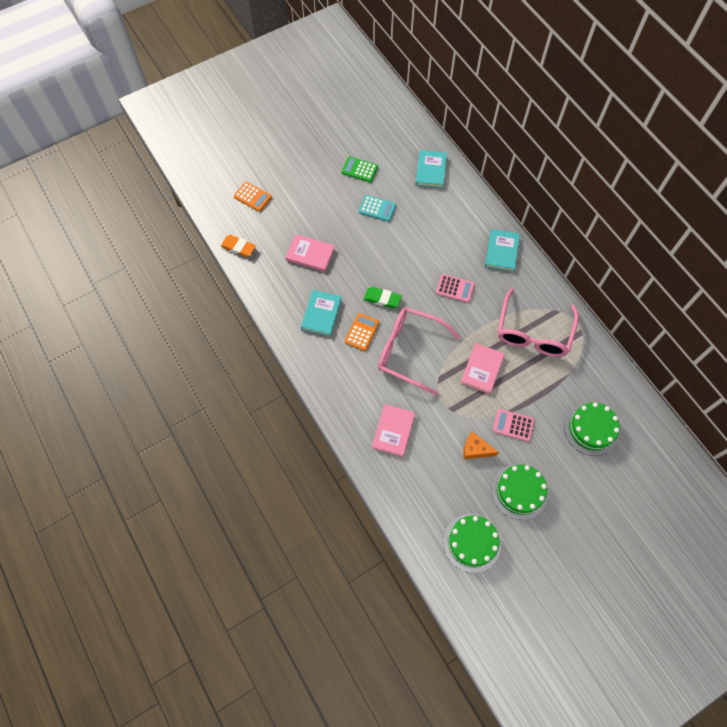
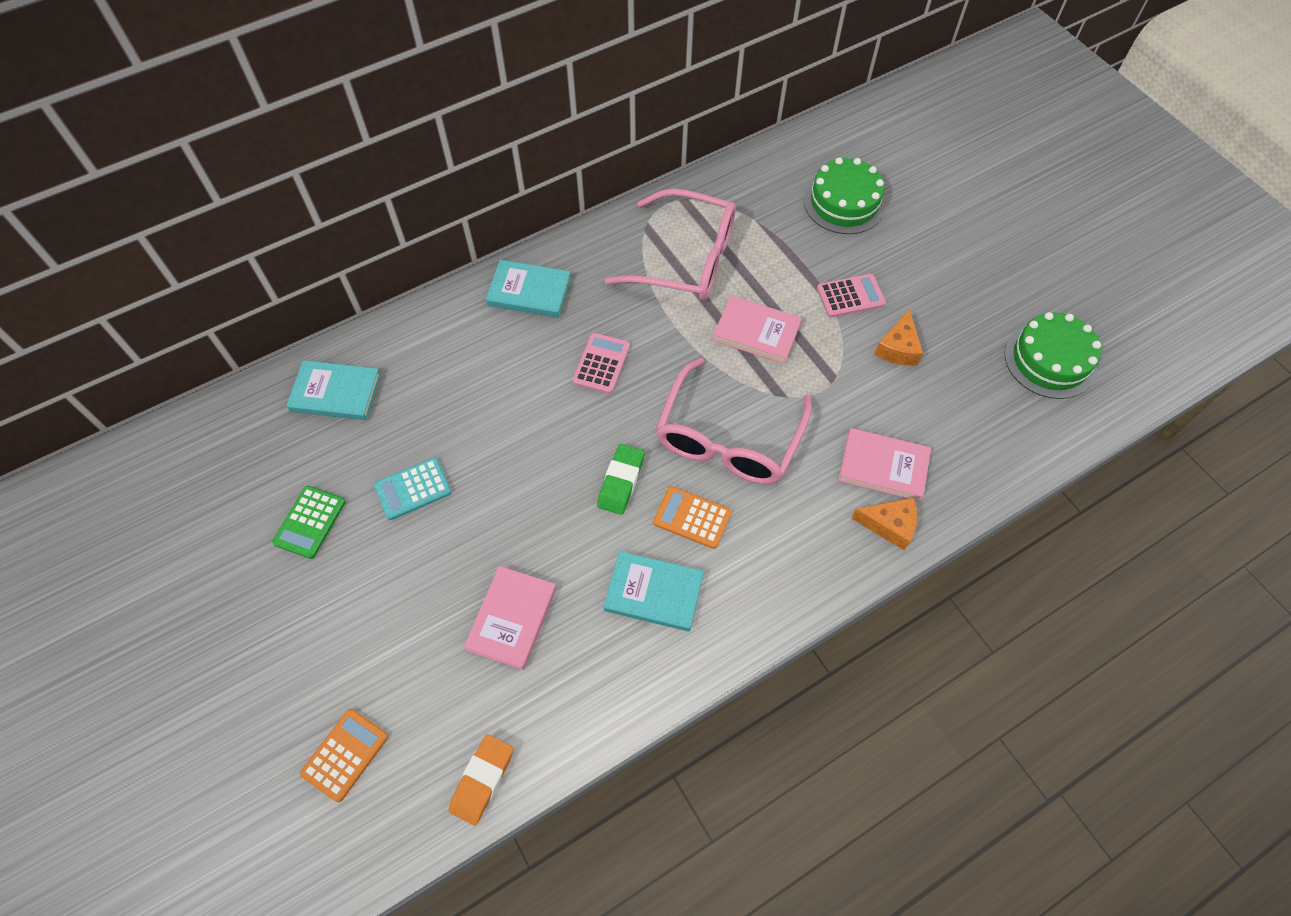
camera: 90 degrees left, 5 degrees down
turquoise calculator [359,195,396,222] -> turquoise calculator turned 135 degrees counterclockwise [374,458,452,520]
green cake [491,464,548,520] -> none
pink calculator [493,409,534,442] -> pink calculator turned 120 degrees counterclockwise [817,274,886,317]
none -> orange cheese [851,498,917,550]

